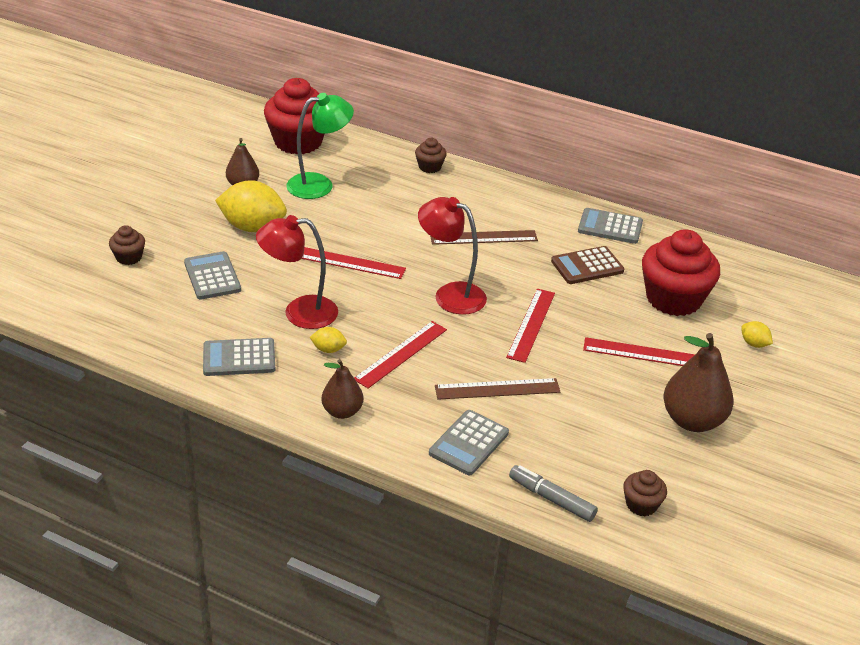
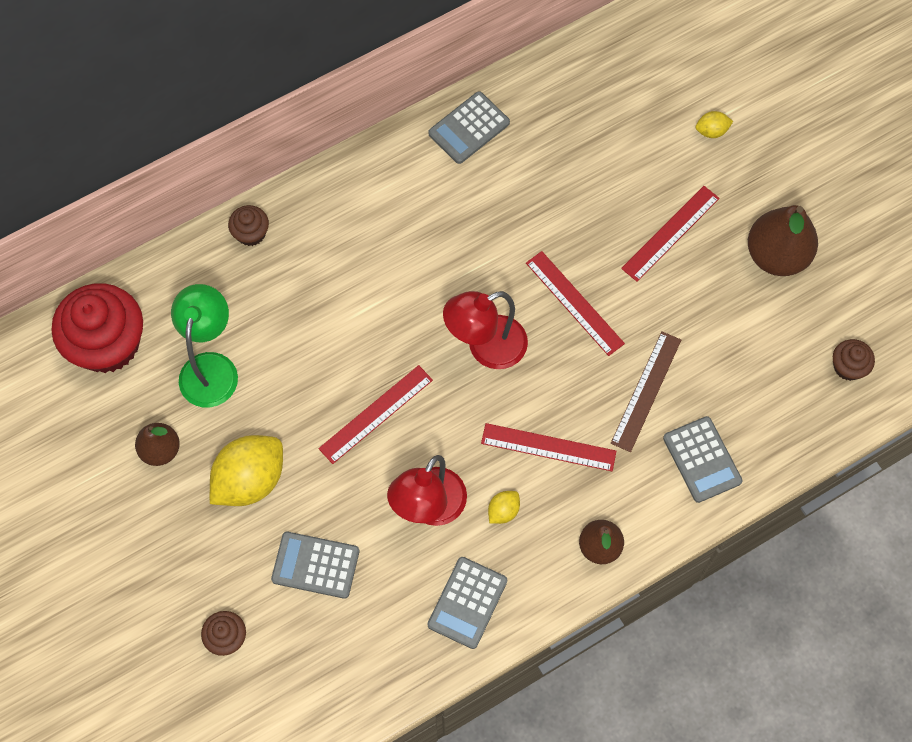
camera: 55 degrees left, 30 degrees up
red ruler [354,321,447,388] -> red ruler turned 60 degrees counterclockwise [481,423,616,471]
brown ruler [430,230,538,245] -> none
grey marker [509,465,598,522] -> none
brown calculator [551,246,624,284] -> none
red cupcake [642,229,720,316] -> none

